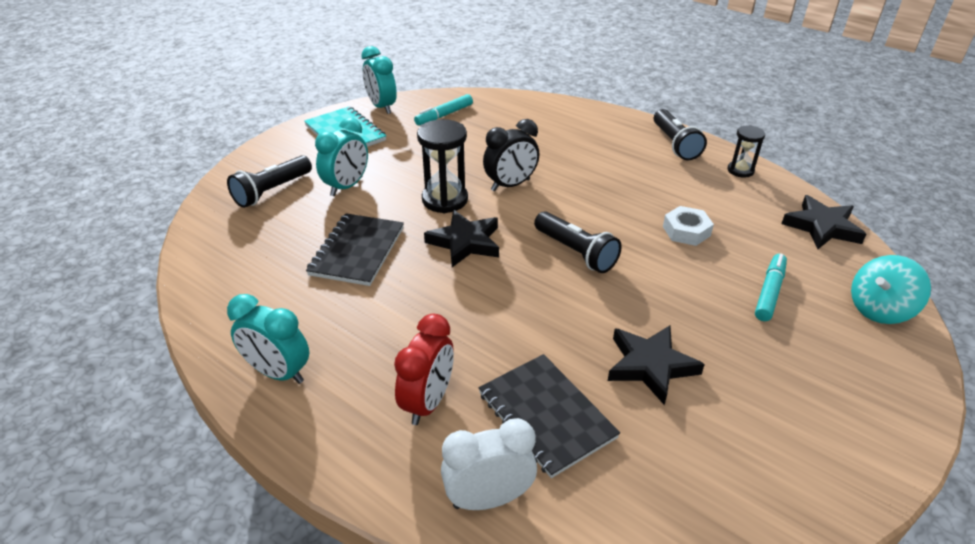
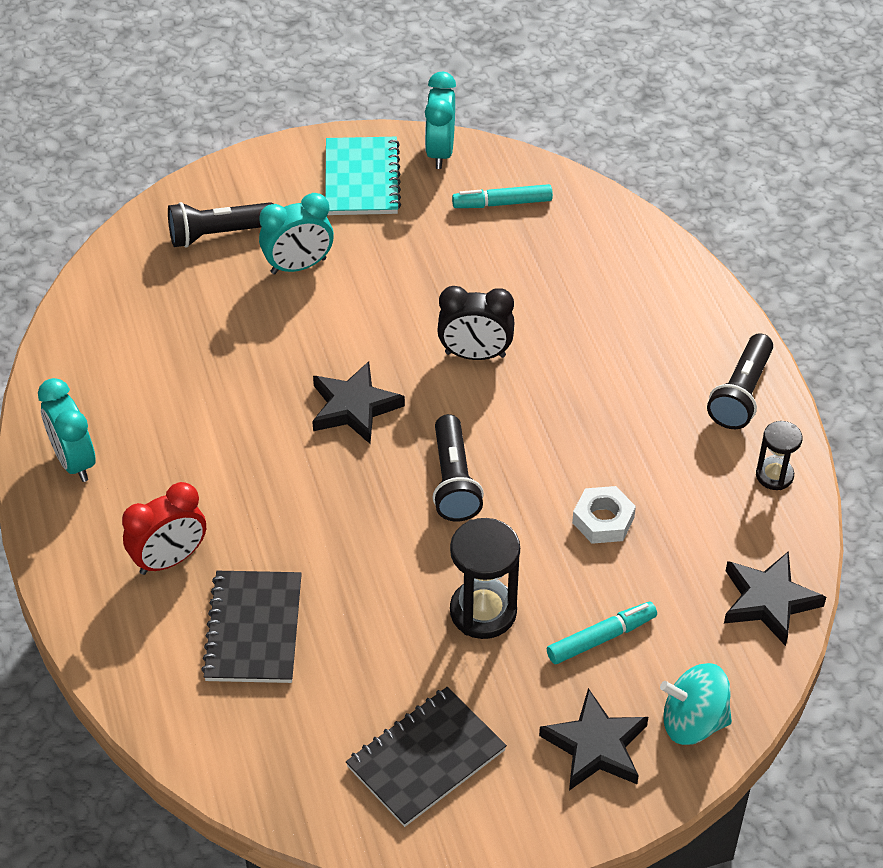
camera: 35 degrees right, 10 degrees up
black notebook [306,213,404,286] -> black notebook moved to [346,687,507,827]
black hourglass [417,119,468,213] -> black hourglass moved to [450,518,520,639]
white clock [441,418,537,510] -> none
black star [608,326,705,405] -> black star moved to [539,688,648,791]

